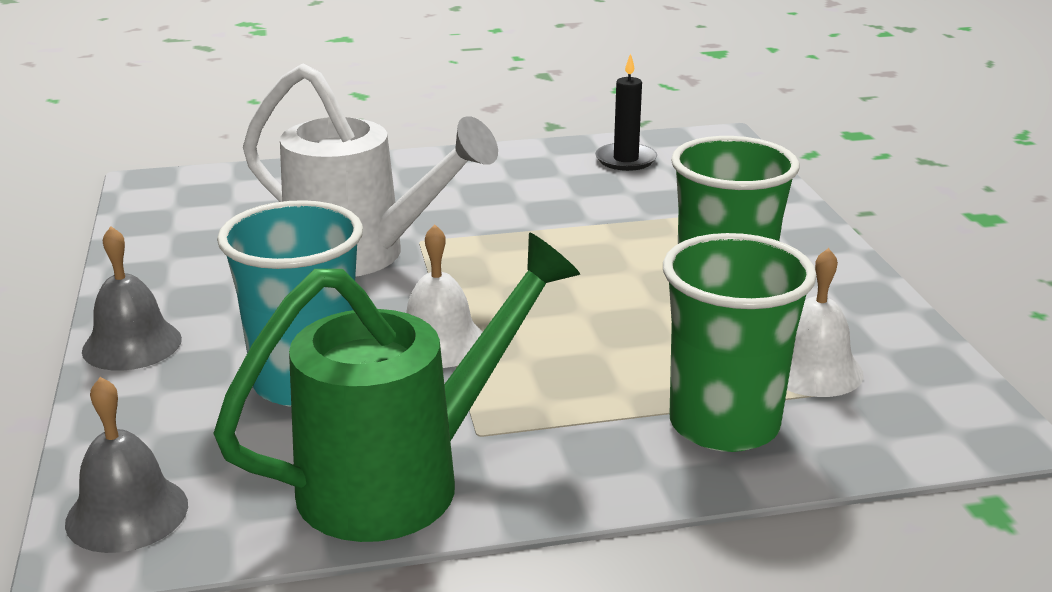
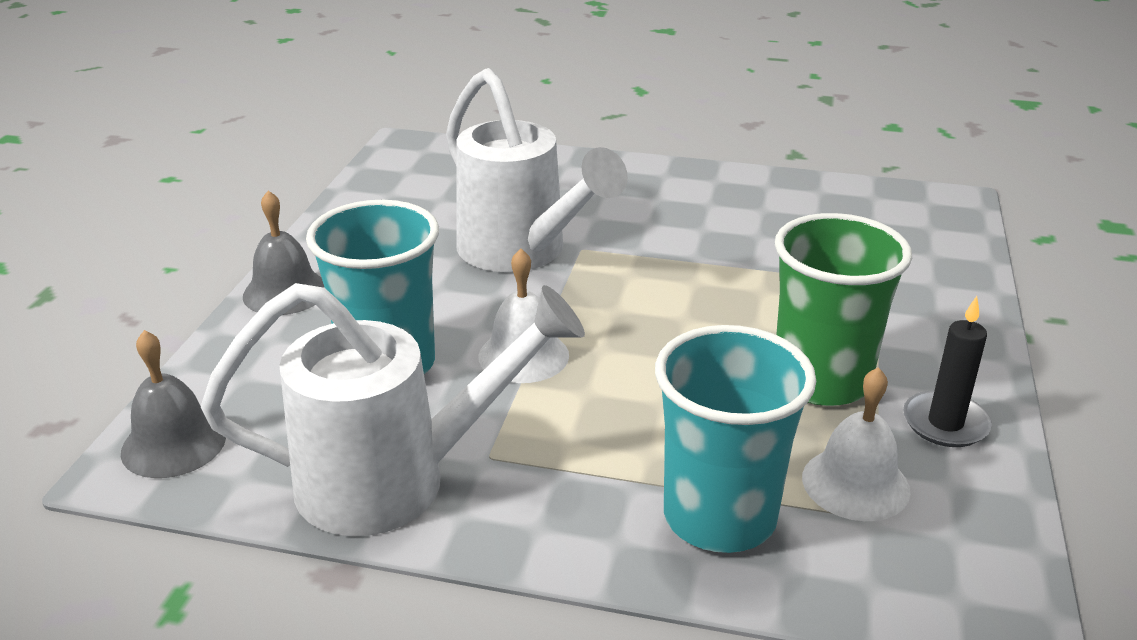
camera: 25 degrees right, 5 degrees up
green watering can [213,233,580,542] -> white watering can [201,283,585,536]
black candle [595,53,657,171] -> black candle moved to [903,296,992,447]
green cup [663,233,817,452] -> turquoise cup [655,325,816,553]

